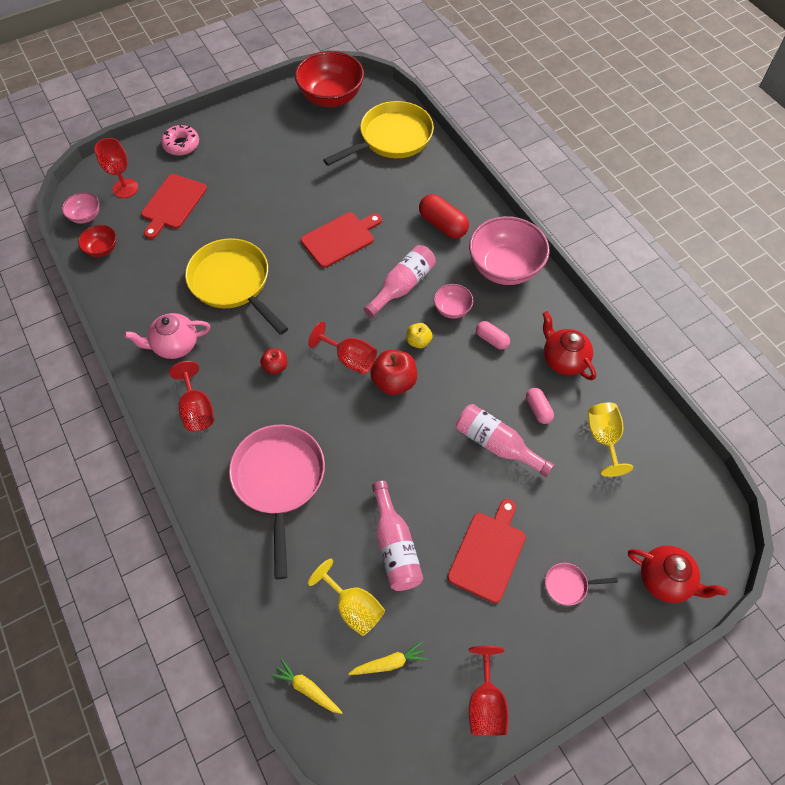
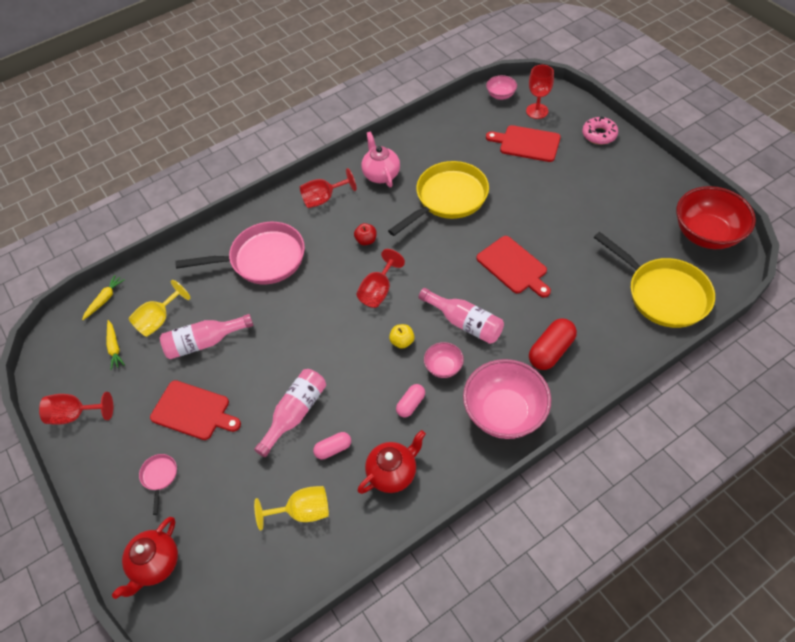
camera: 90 degrees right, 5 degrees down
red bowl [78,225,117,257] -> none
red apple [370,350,417,395] -> none

